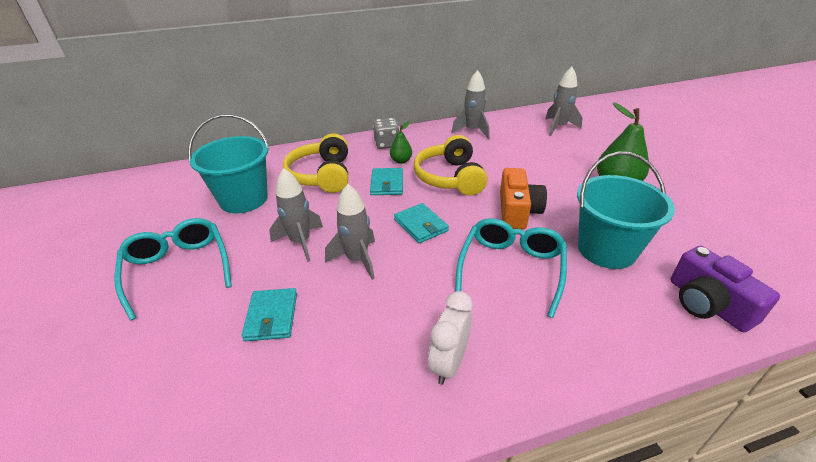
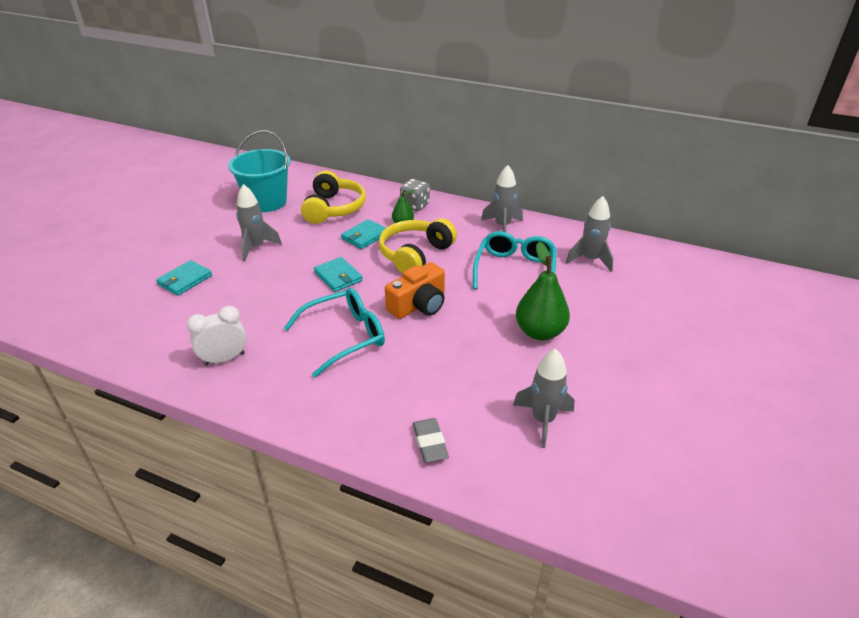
camera: 40 degrees right, 0 degrees up
turquoise glasses [114,218,232,321] -> turquoise glasses moved to [473,231,557,289]
yellow headphones [283,133,348,193] -> yellow headphones turned 150 degrees clockwise [301,170,366,224]
grey rocket [325,184,375,280] -> grey rocket moved to [513,349,574,448]
turquoise wallet [394,203,449,243] -> turquoise wallet turned 45 degrees counterclockwise [314,257,363,292]
turquoise bucket [577,152,675,269] -> none
purple camera [670,246,780,332] -> grey eraser [413,418,449,463]

